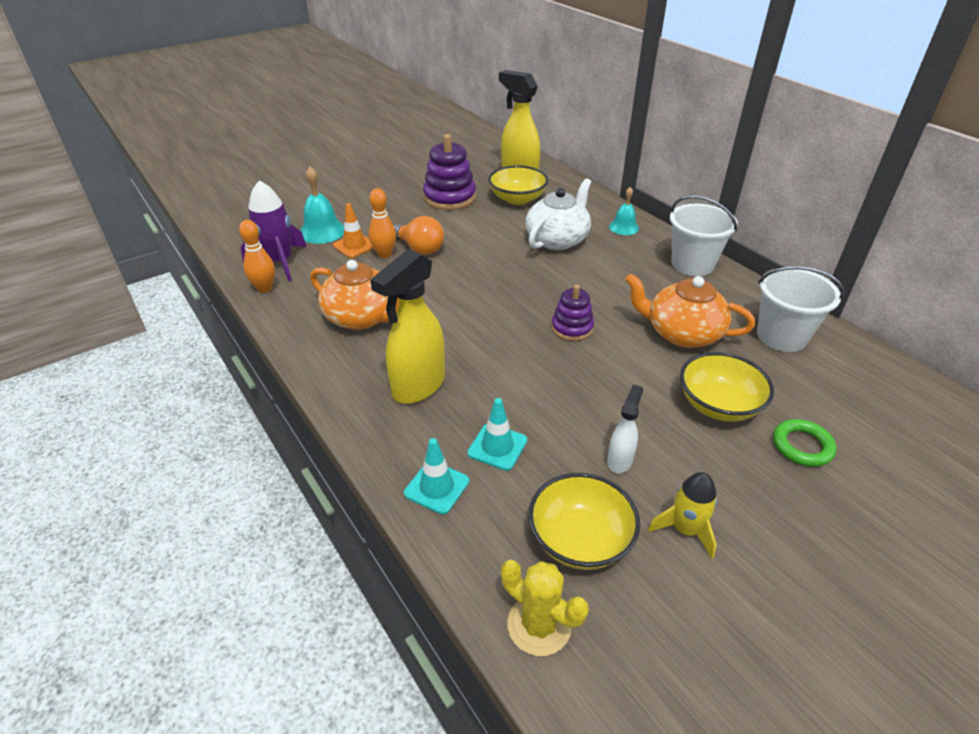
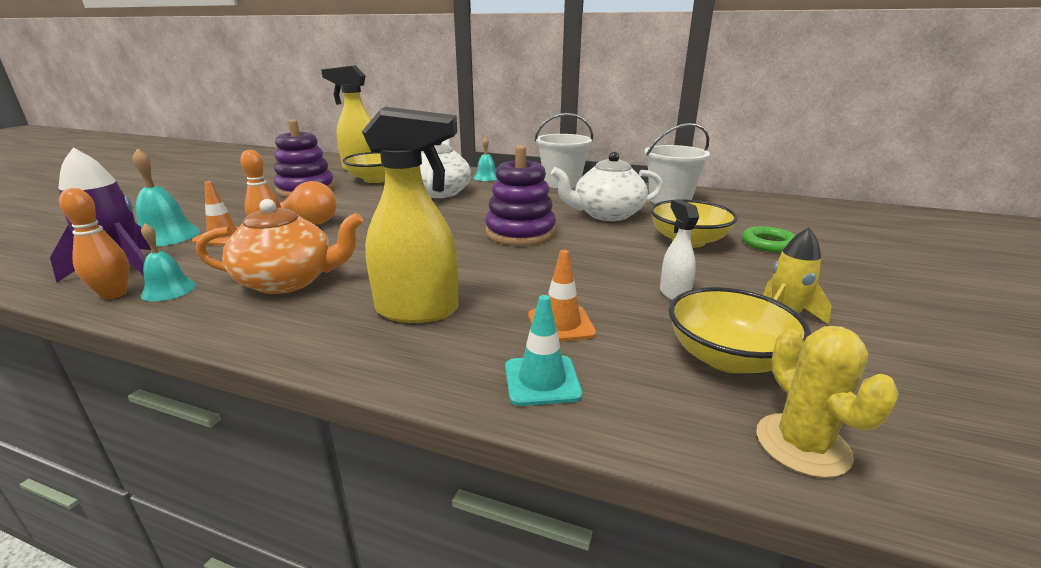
camera: 35 degrees left, 15 degrees down
yellow spray bottle [370,249,445,404] -> yellow spray bottle turned 90 degrees counterclockwise [362,107,459,323]
turquoise traffic cone [467,398,527,471] -> orange traffic cone [528,250,596,342]
yellow cactus [501,560,589,656] -> yellow cactus turned 75 degrees clockwise [756,326,899,478]
purple stacking toy [551,285,594,341] -> purple stacking toy [485,145,556,246], size x1.64
orange teapot [625,273,755,348] -> white teapot [551,152,663,221]
none -> turquoise bell [141,223,196,301]

